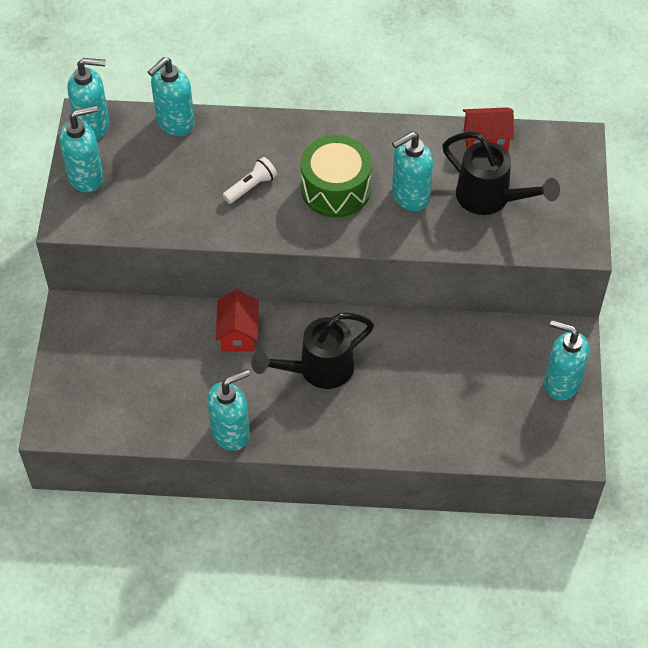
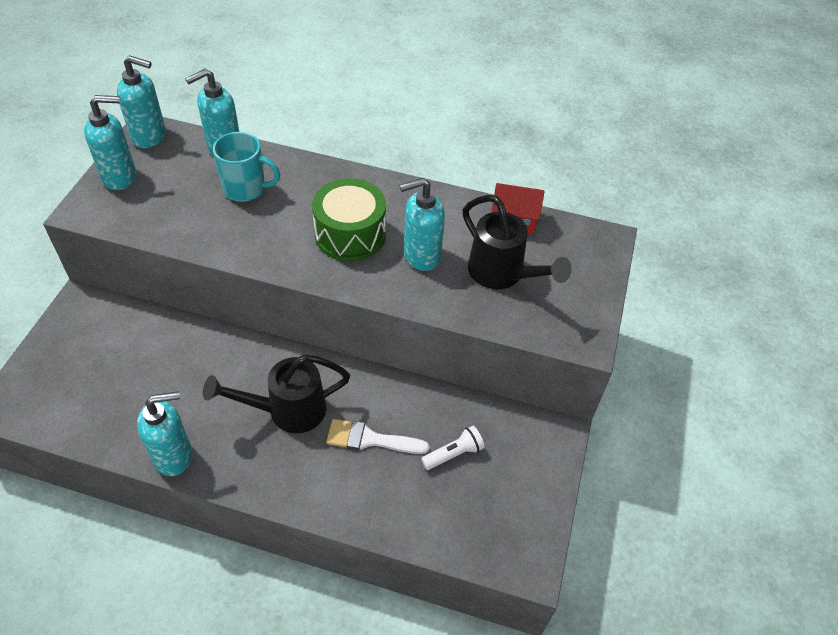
camera: 10 degrees right, 5 degrees down
red house [216,289,259,352] -> none
white flashlight [223,157,277,204] -> white flashlight moved to [421,426,484,470]
turquoise soap dispenser [544,320,589,400] -> none
none -> turquoise mug [213,132,280,202]
none -> white brush [326,419,430,454]

